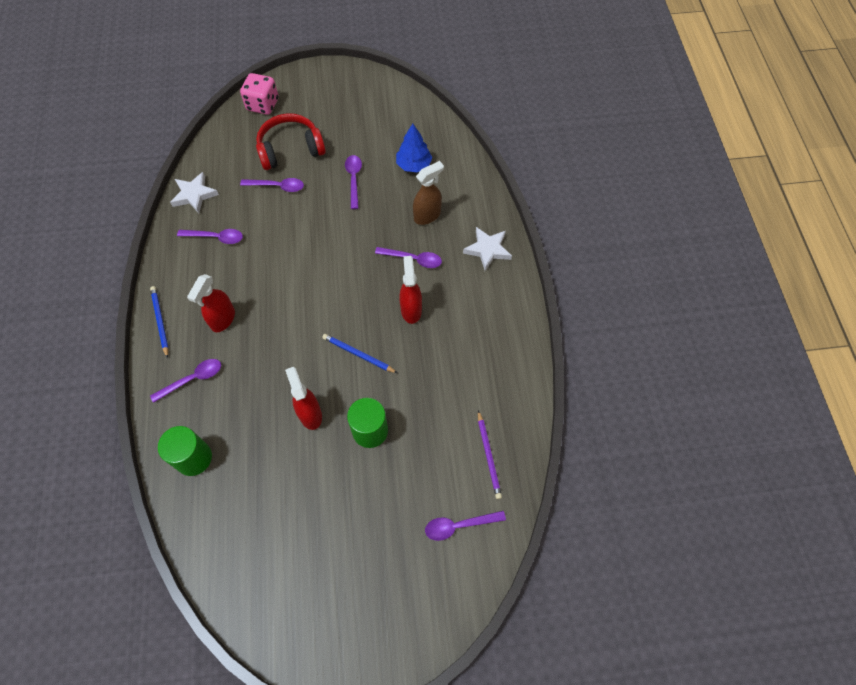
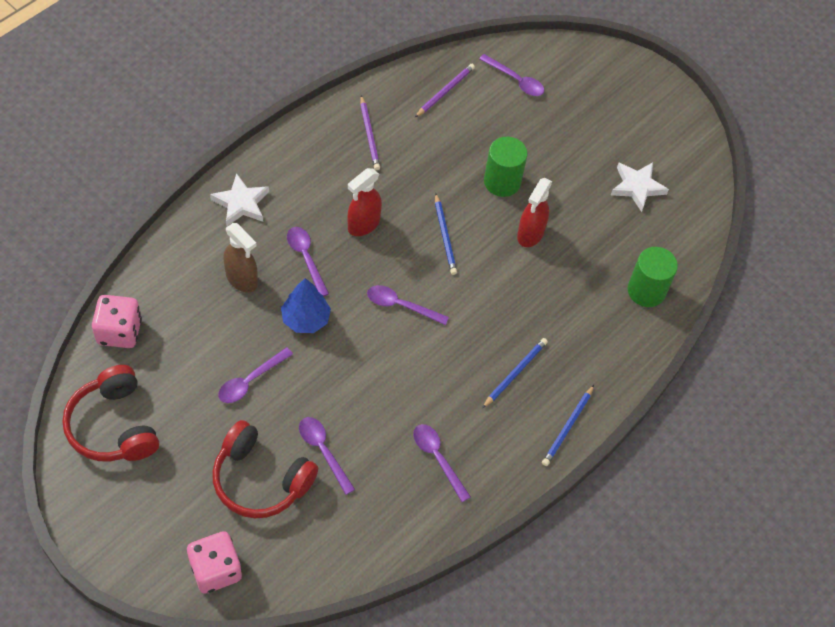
camera: 135 degrees left, 5 degrees down
purple spoon [150,359,221,403] -> purple spoon moved to [367,285,449,325]
white star [170,172,219,213] -> white star moved to [611,162,669,212]
red spray bottle [187,274,235,332] -> blue pencil [482,338,548,408]
blue tree [396,124,432,173] -> blue tree moved to [281,278,331,333]
brown spray bottle [413,161,444,225] -> brown spray bottle turned 150 degrees counterclockwise [224,223,258,292]
none -> red headphones [62,365,159,462]
none -> pink dice [92,295,142,348]
none -> purple pencil [360,95,380,170]

